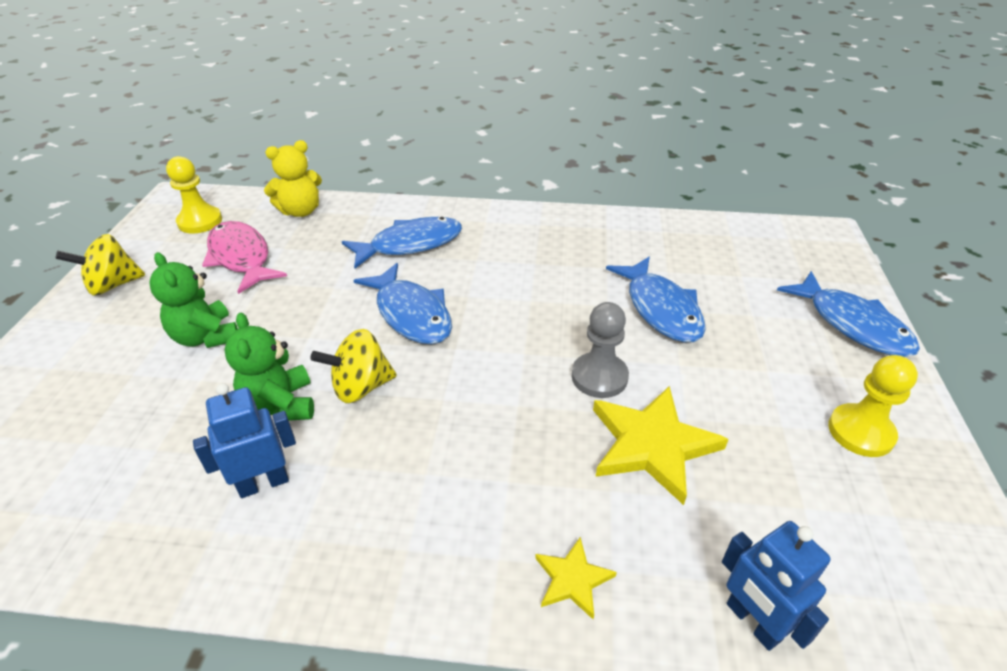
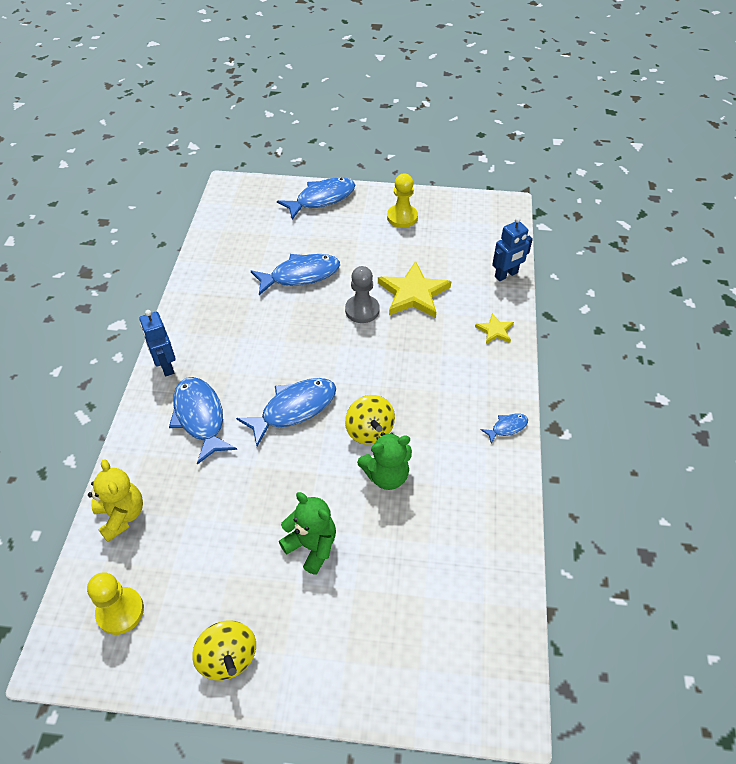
camera: 90 degrees left, 10 degrees up
green teddy bear [149,252,238,348] -> green teddy bear turned 105 degrees counterclockwise [279,492,336,575]
blue robot [193,383,296,498] -> blue robot moved to [139,310,176,376]
pink fish [202,221,287,294] -> none
none -> blue fish [481,414,528,444]

